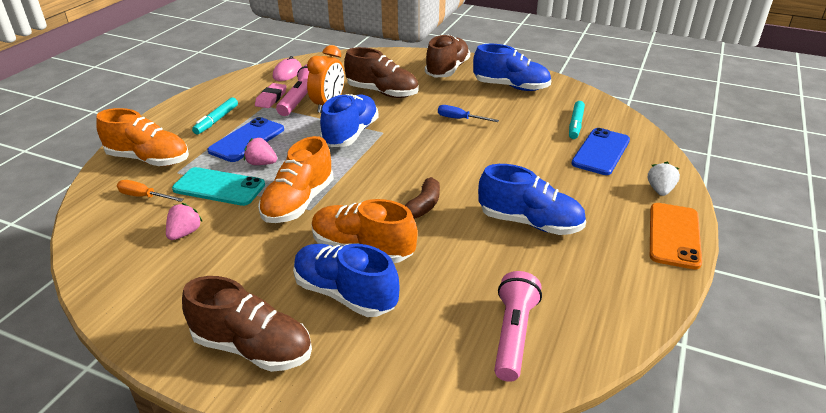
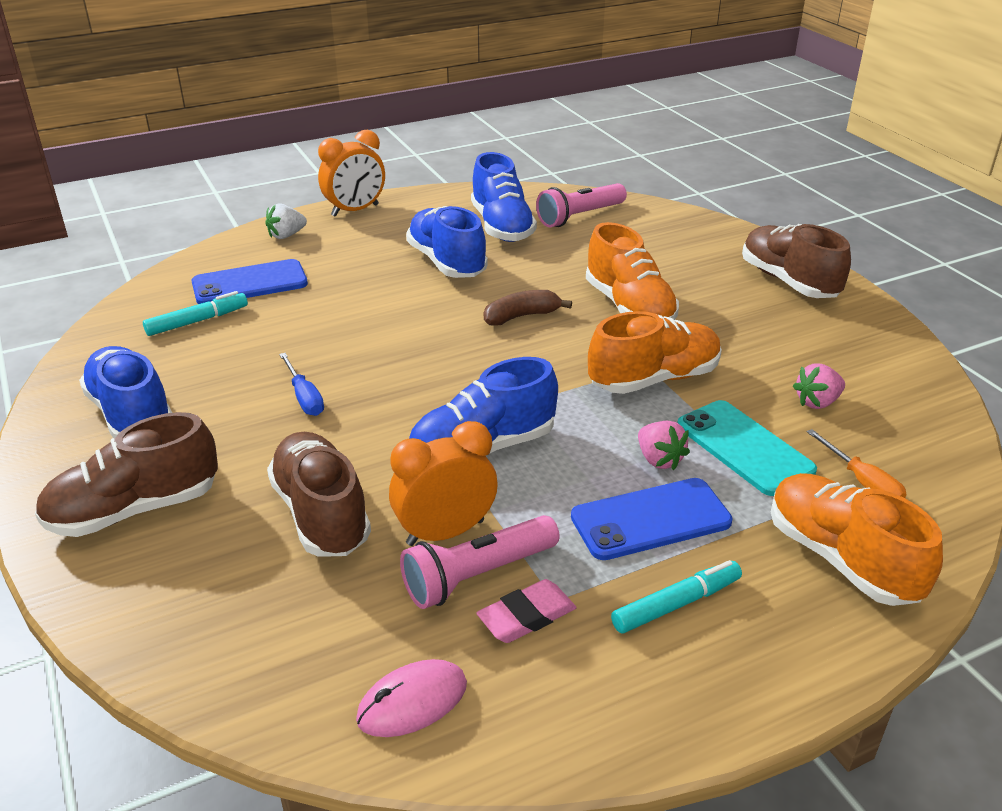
camera: 140 degrees left, 0 degrees up
blue shoe [293,244,400,317] -> blue shoe moved to [471,152,537,242]
orange phone [650,203,702,270] -> orange clock [318,130,385,217]

